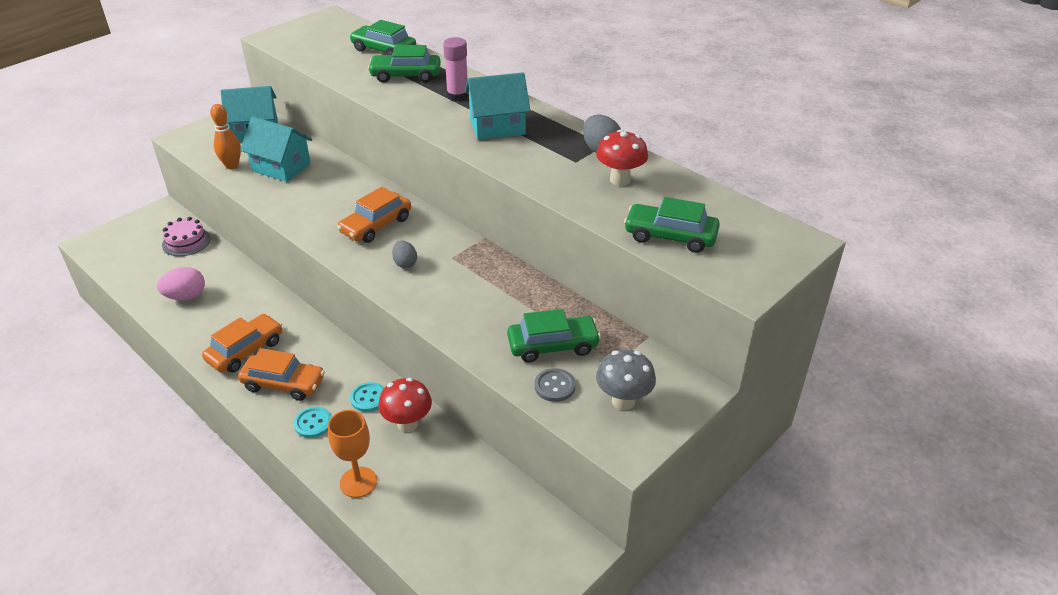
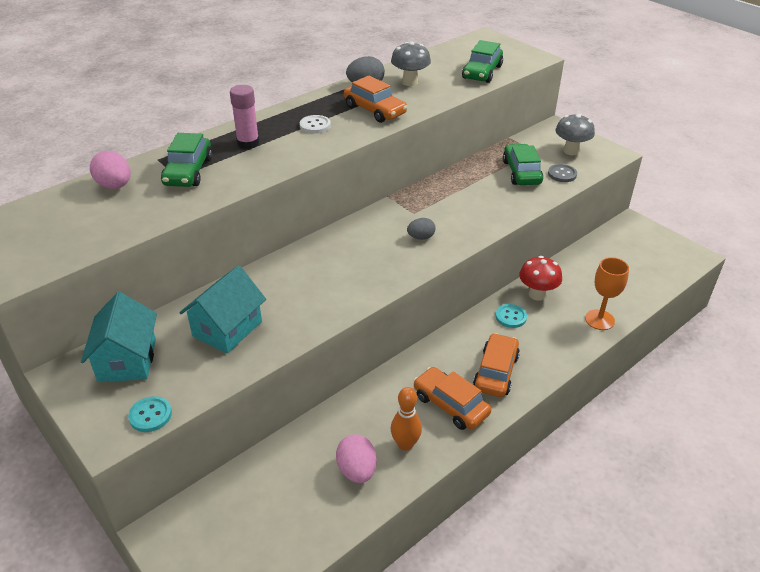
camera: 85 degrees left, 0 degrees up
pink cake [162,217,211,256] -> none
orange bowling pin [210,104,241,169] -> orange bowling pin moved to [391,387,422,451]
turquoise button [294,407,331,438] -> turquoise button moved to [128,396,172,432]
orange car [337,187,411,243] -> orange car moved to [344,75,407,123]
green car [349,20,416,55] -> pink egg [90,151,131,189]
turquoise house [465,72,530,140] -> white button [300,115,331,134]
red mushroom [596,130,648,186] -> grey mushroom [391,41,431,86]

